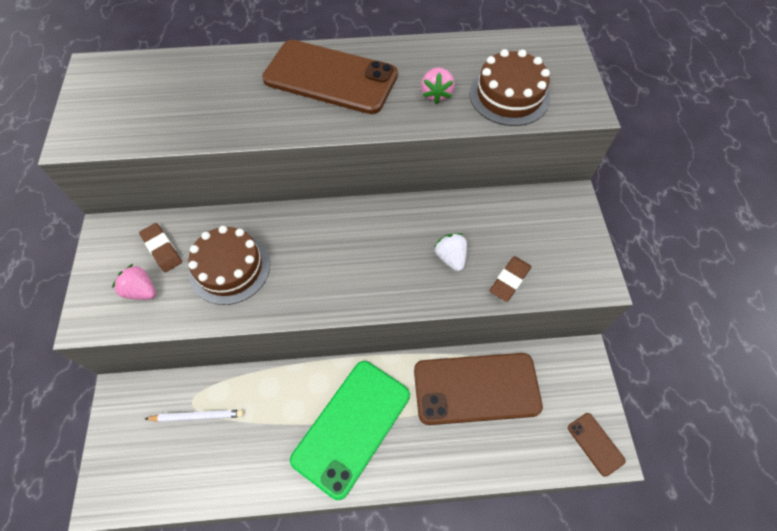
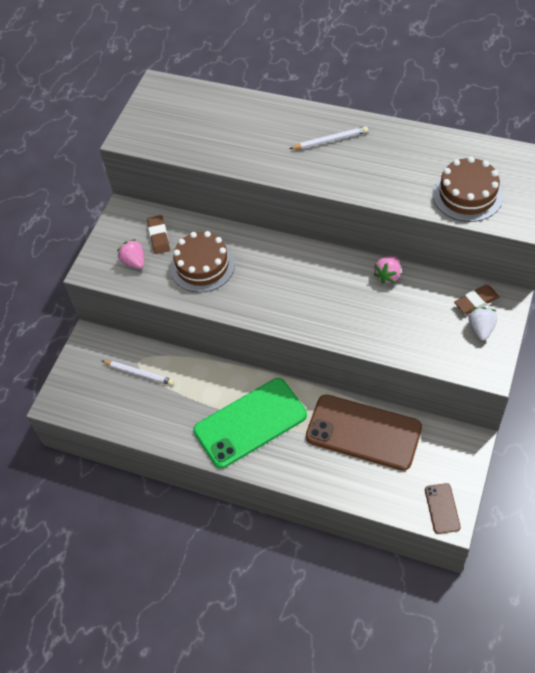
camera: 30 degrees right, 5 degrees down
brown phone [262,40,398,114] -> white pencil [289,126,368,149]
pink strawberry [421,68,455,104] -> pink strawberry moved to [373,256,401,284]
white strawberry [434,233,467,271] -> white strawberry moved to [468,307,497,340]
brown eraser [489,256,531,302] -> brown eraser moved to [454,285,499,315]

